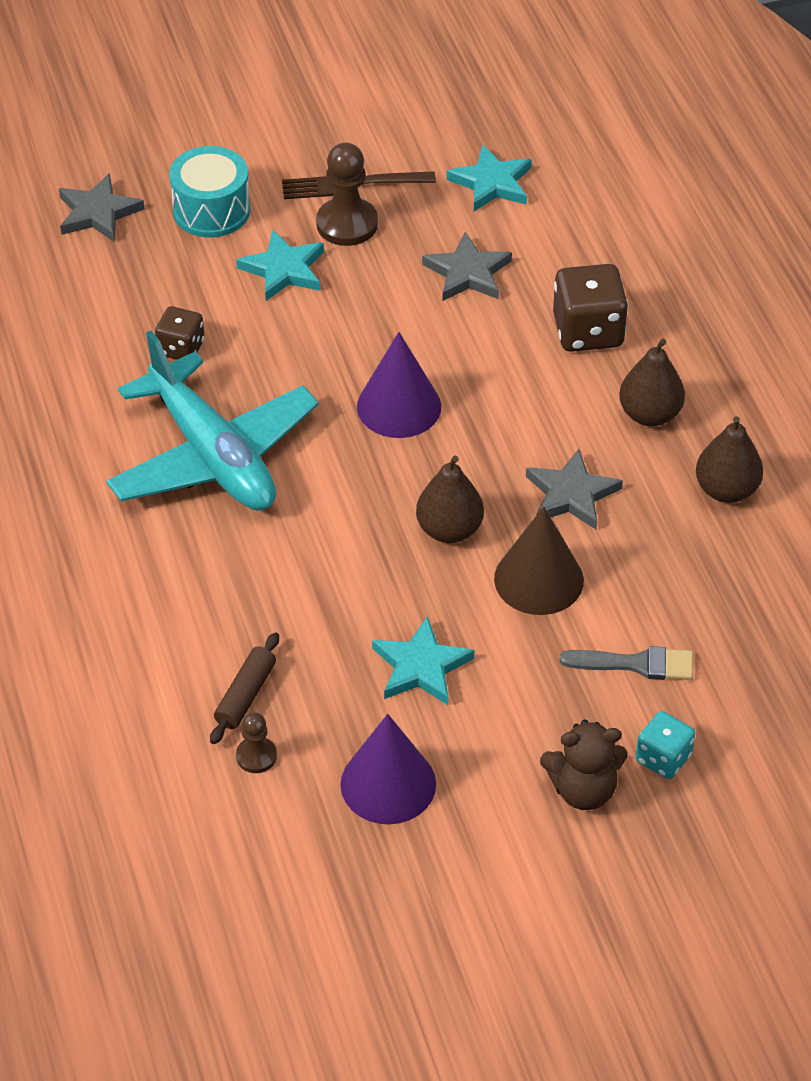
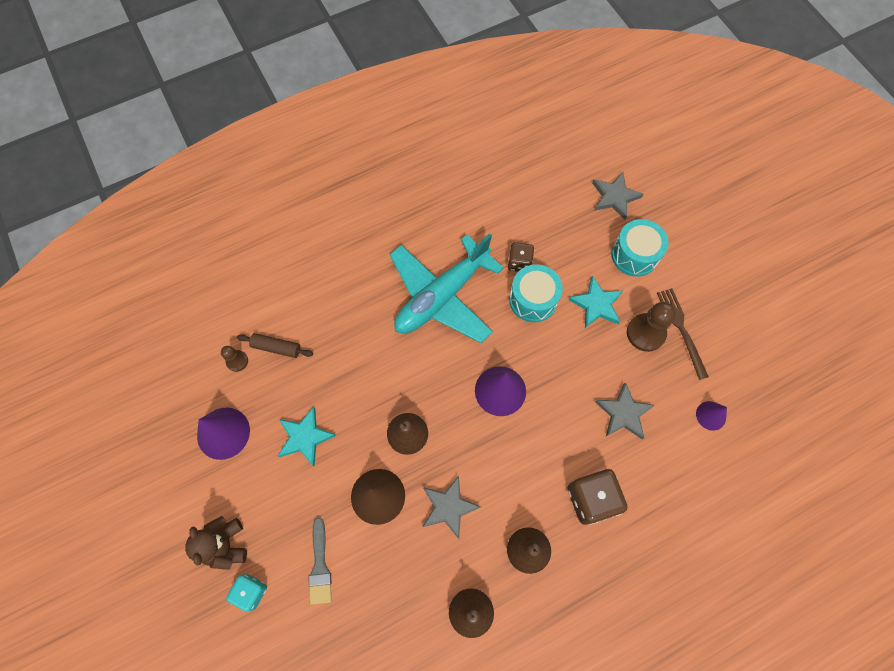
camera: 80 degrees right, 20 degrees up
turquoise star [446,144,532,211] -> purple cone [696,401,727,431]
none -> turquoise drum [509,264,563,322]

